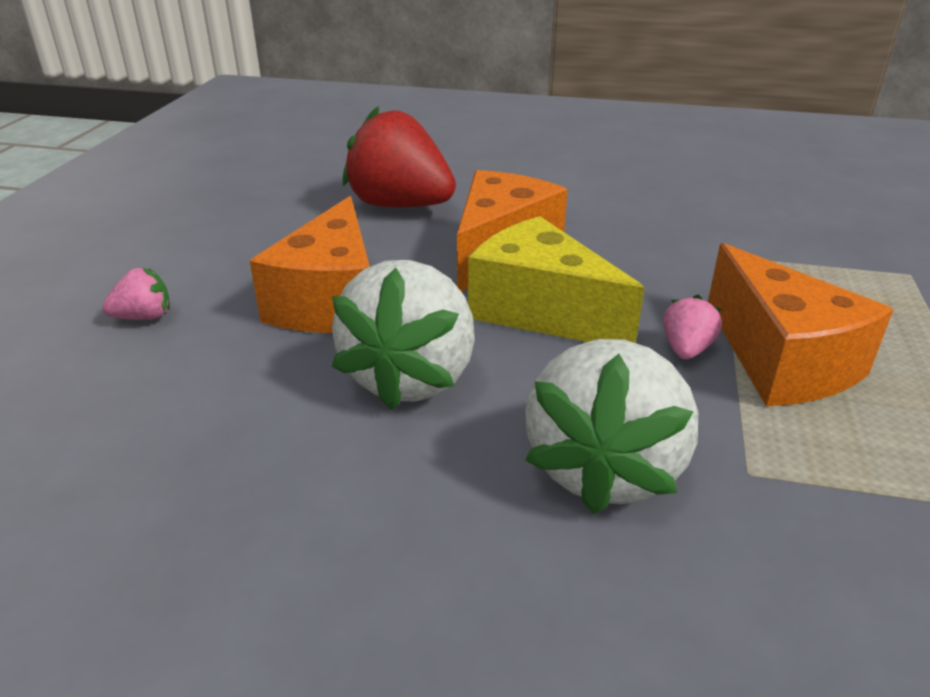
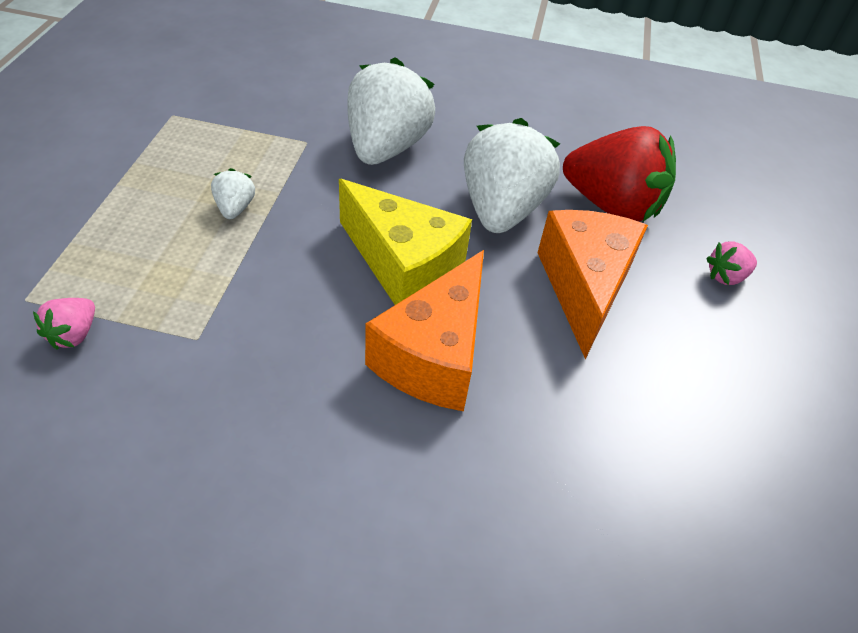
camera: 175 degrees right, 15 degrees up
red strawberry [343,106,456,207] -> red strawberry moved to [563,126,676,222]
pink strawberry [663,295,722,359] -> pink strawberry moved to [33,298,95,350]
orange cheese [708,243,894,407] -> white strawberry [211,168,255,219]

